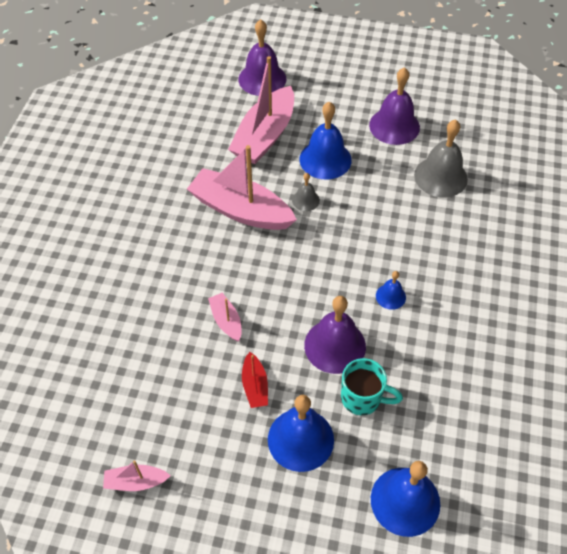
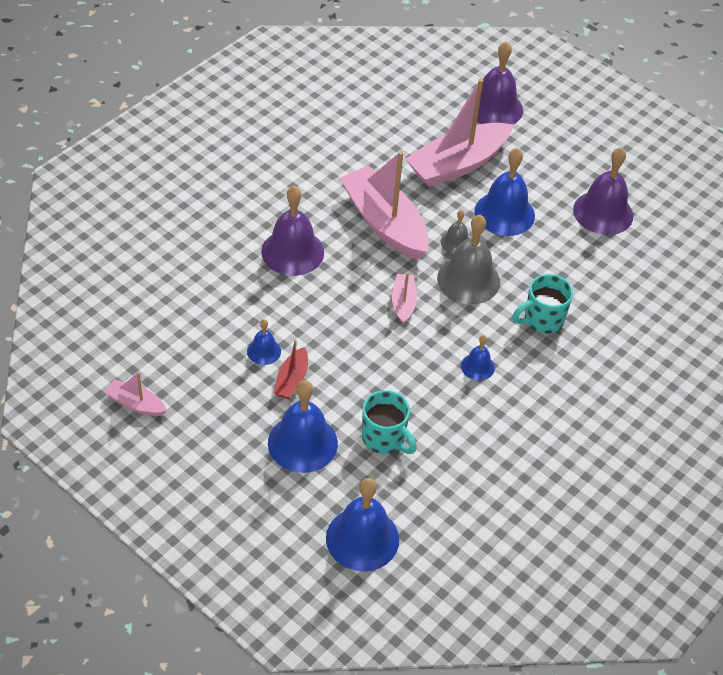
camera: 25 degrees right, 5 degrees down
pink boat [208,293,242,342] -> pink boat moved to [392,272,417,324]
purple bell [304,296,366,374] -> purple bell moved to [261,186,324,276]
grey bell [414,119,468,198] -> grey bell moved to [437,215,500,304]
none -> blue bell [247,319,281,365]
none -> turquoise mug [512,274,573,333]

